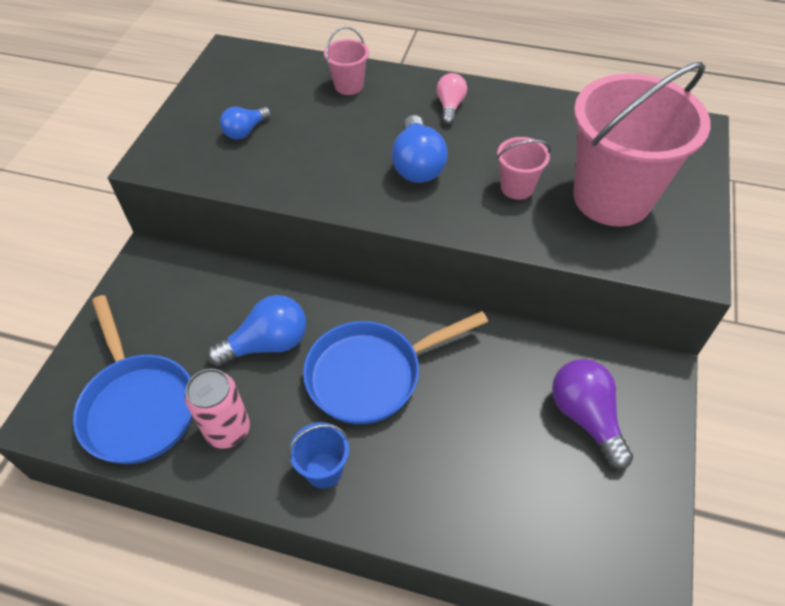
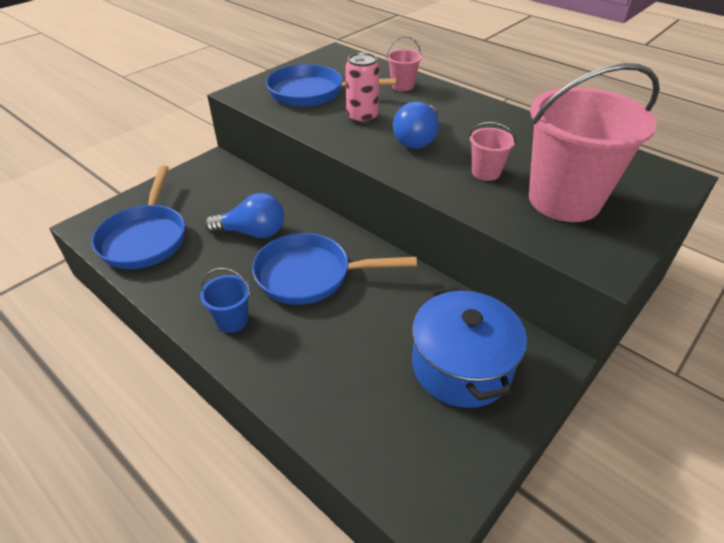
camera: 25 degrees right, 10 degrees down
pink can [185,369,250,449] -> pink can moved to [345,53,379,124]
blue light bulb [220,107,271,140] -> blue pan [266,64,397,107]
pink light bulb [436,73,467,124] -> none
purple light bulb [552,359,633,470] -> blue pot [412,286,527,408]

